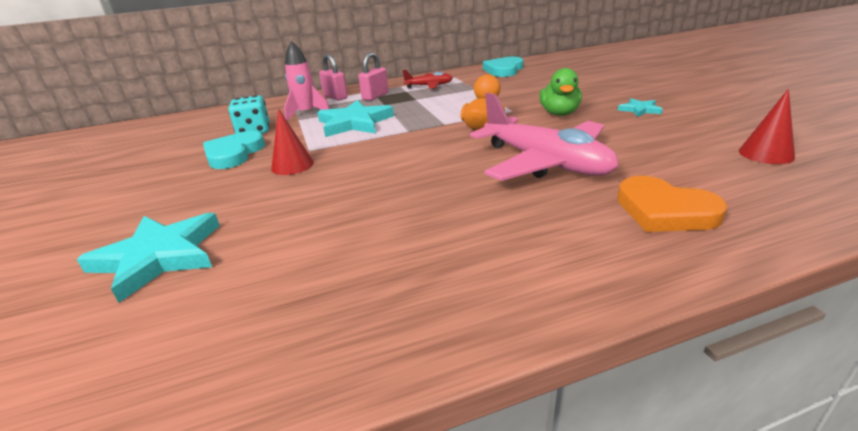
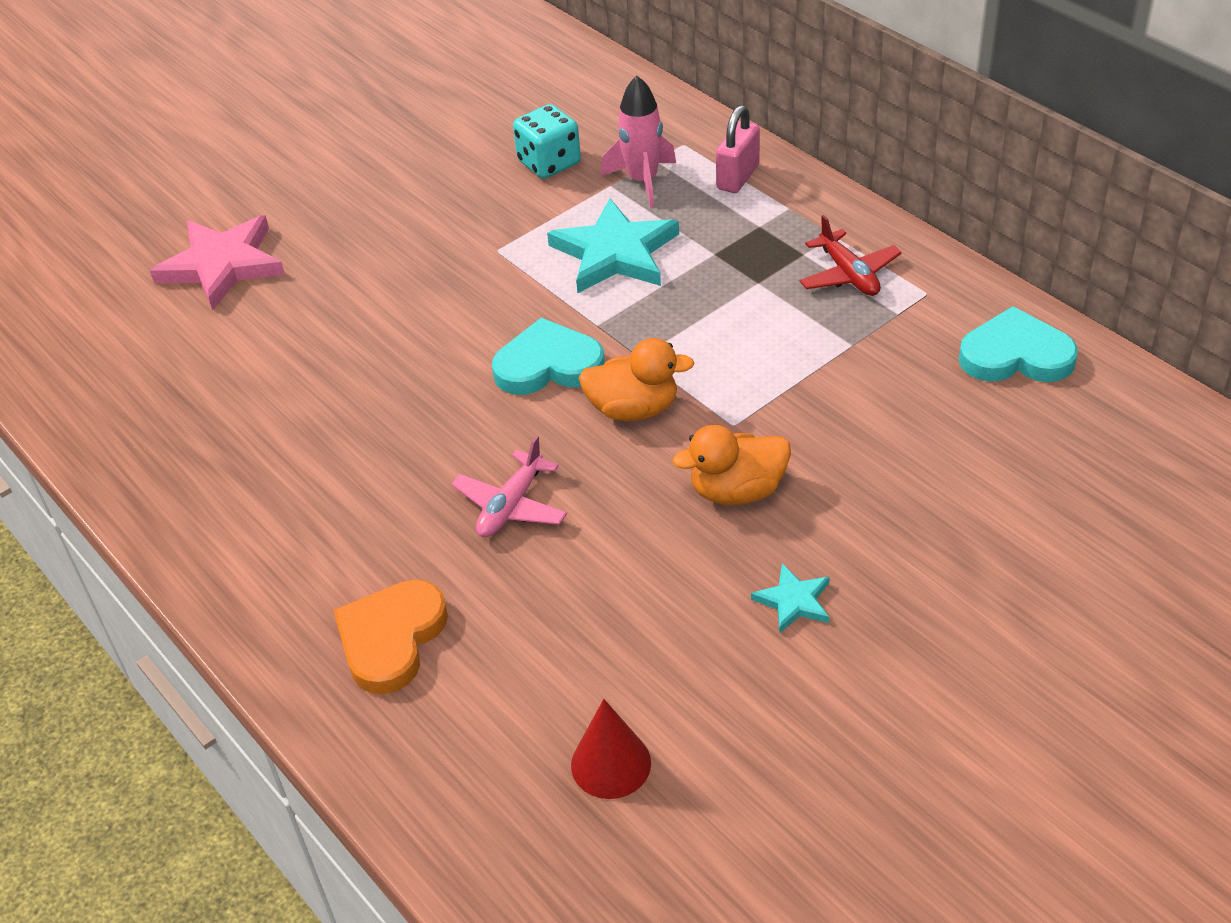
camera: 70 degrees right, 15 degrees up
turquoise star [77,213,220,303] -> pink star [150,216,285,310]
turquoise heart [203,131,265,169] -> turquoise heart moved to [492,318,605,395]
red cone [271,109,314,175] -> none
pink padlock [358,52,389,101] -> none
pink plane [470,93,619,181] -> pink plane [452,436,567,537], size x0.50
green duck [539,68,582,116] -> orange duck [673,425,791,505]

